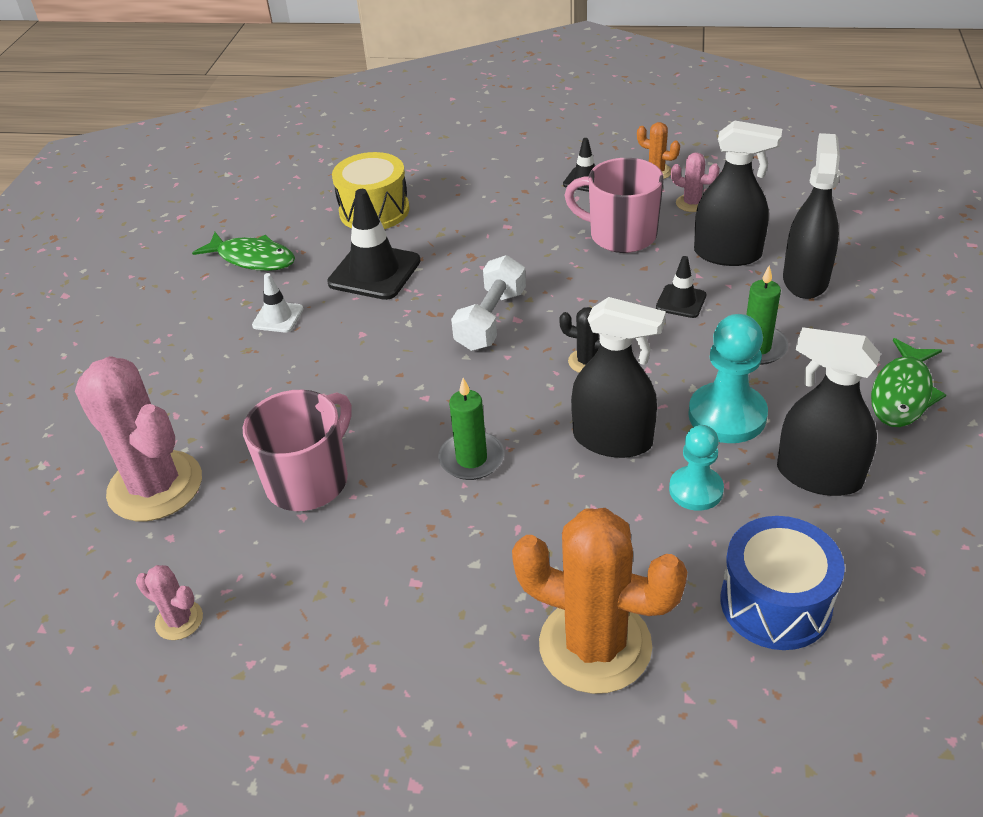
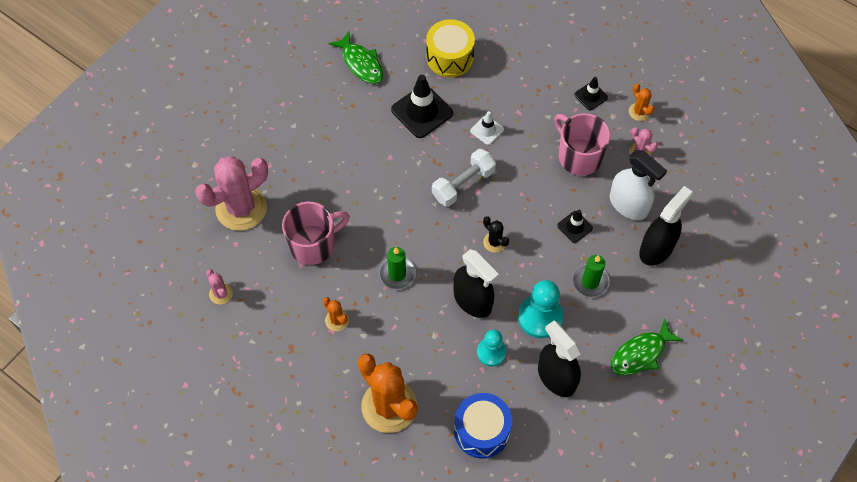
camera: 25 degrees right, 20 degrees up
pink cactus [75,356,202,521] -> pink cactus turned 75 degrees clockwise [195,156,268,231]
white traffic cone [252,273,304,332] -> white traffic cone moved to [470,111,504,145]
black spray bottle [694,120,782,266] -> white spray bottle [610,150,667,220]
none -> orange cactus [323,297,349,331]

